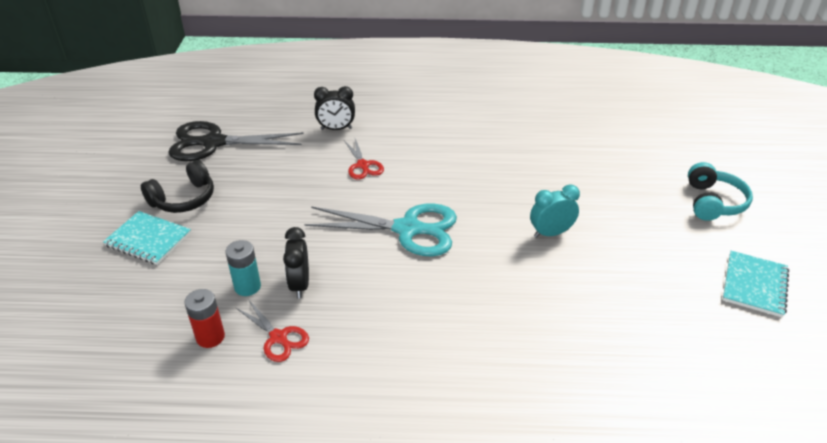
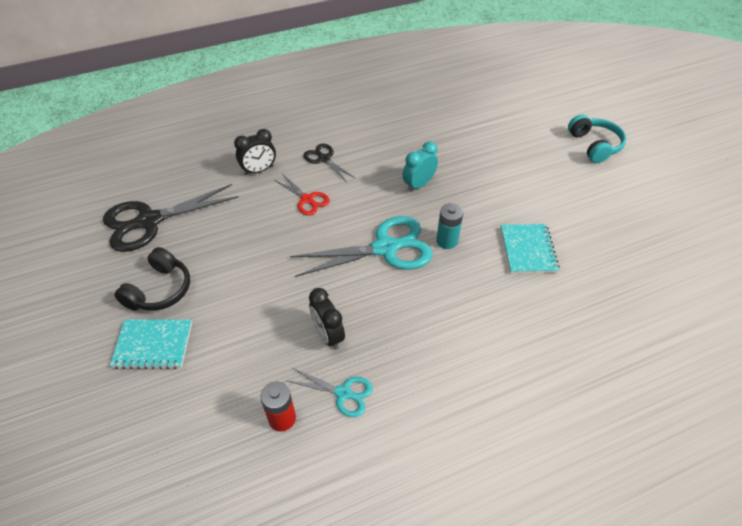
camera: 25 degrees left, 10 degrees up
turquoise battery [226,240,261,296] -> turquoise battery moved to [436,203,463,249]
red scissors [235,299,309,362] -> turquoise scissors [287,368,373,417]
turquoise clock [530,184,580,238] -> turquoise clock moved to [402,141,438,192]
turquoise notebook [723,251,789,317] -> turquoise notebook moved to [501,224,560,274]
none -> black scissors [303,144,356,181]

